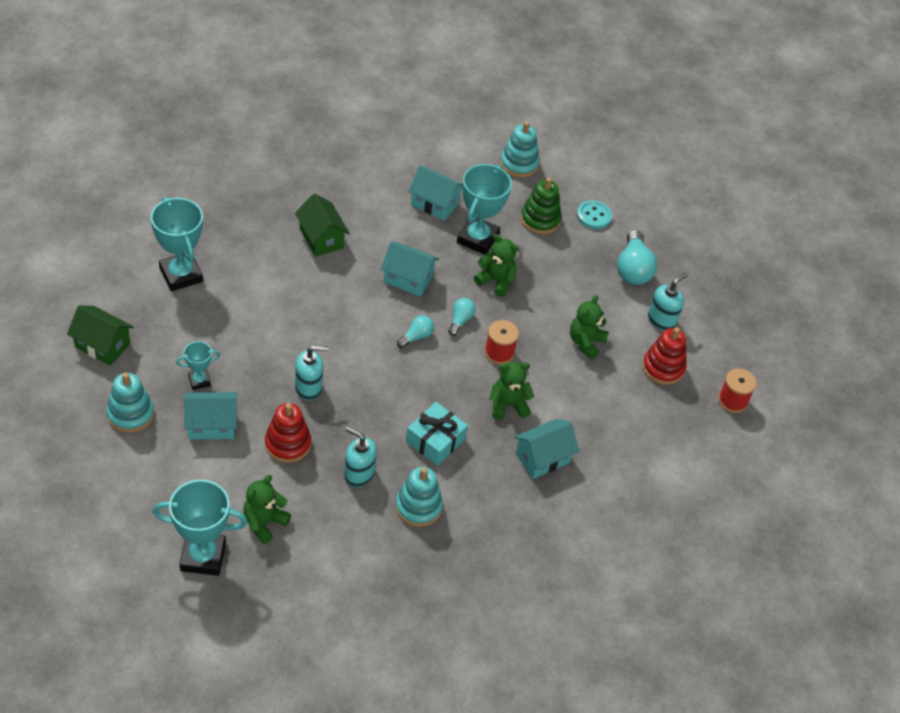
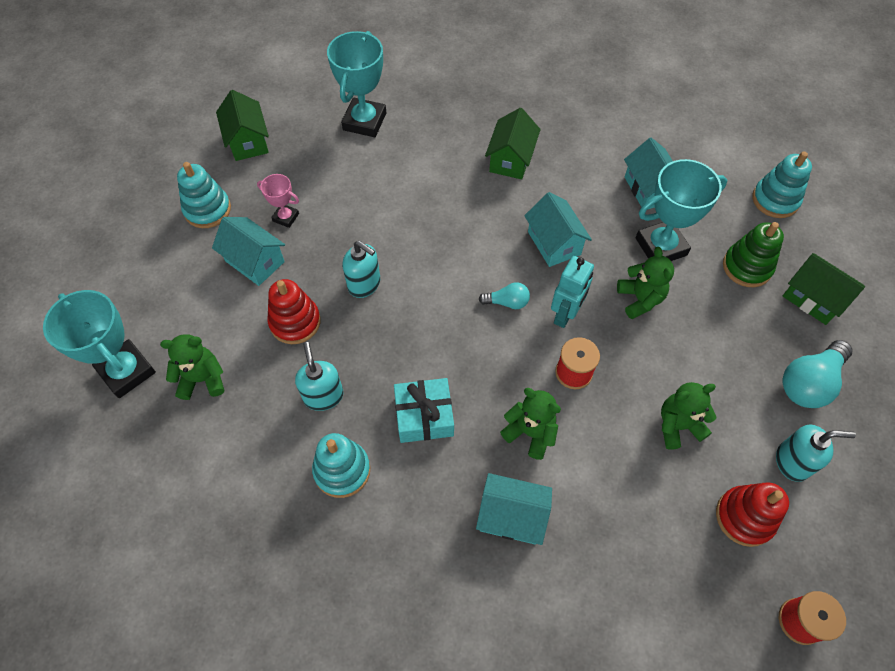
camera: 50 degrees right, 10 degrees up
turquoise trophy [176,341,220,390] -> pink trophy [257,174,299,228]
turquoise light bulb [448,298,476,336] -> turquoise robot [551,256,594,328]
turquoise button [577,200,612,229] -> green house [783,253,865,325]

